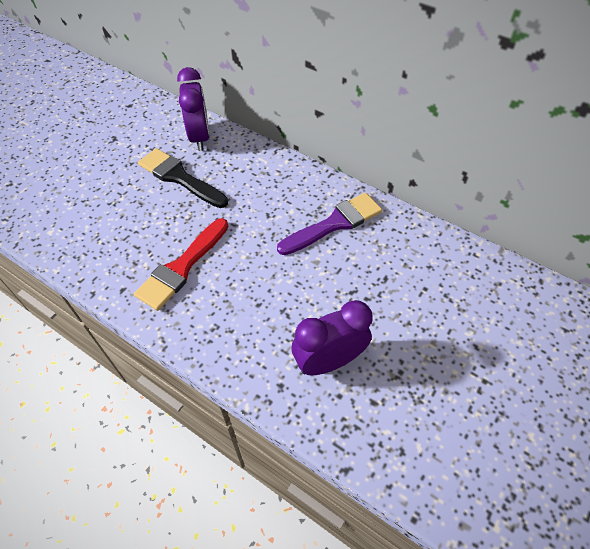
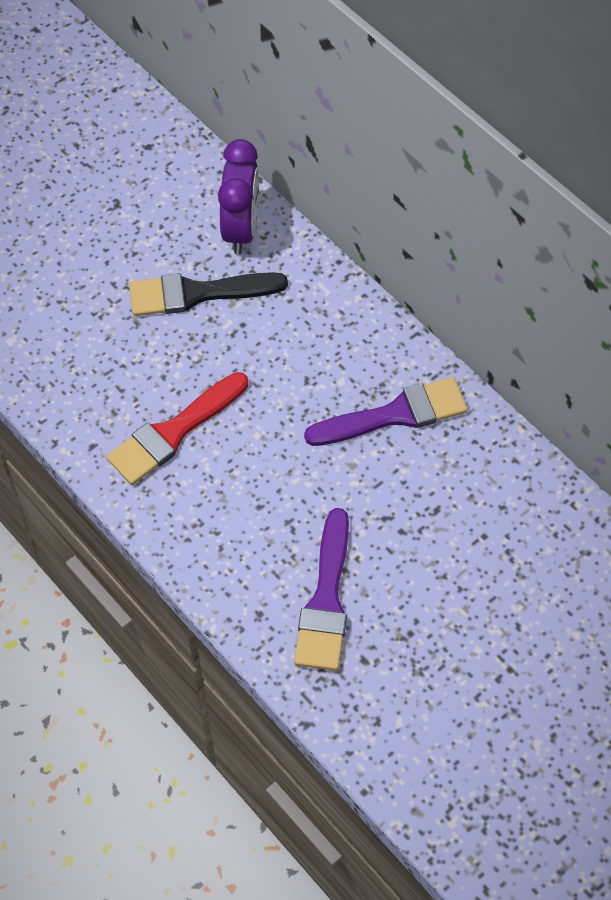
camera: 15 degrees right, 5 degrees up
black brush [138,148,228,208] -> black brush turned 60 degrees counterclockwise [129,272,288,316]
purple clock [292,300,372,375] -> purple brush [294,508,349,671]

